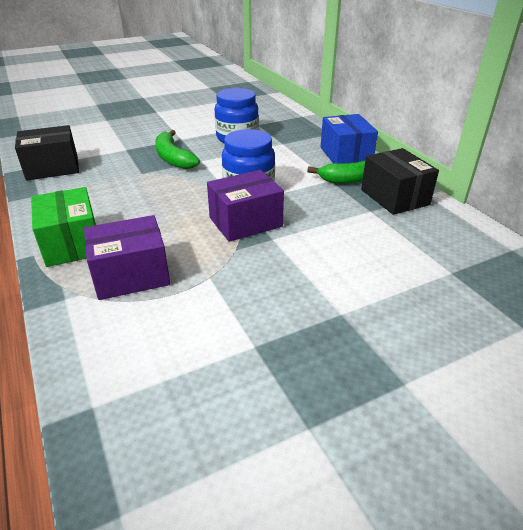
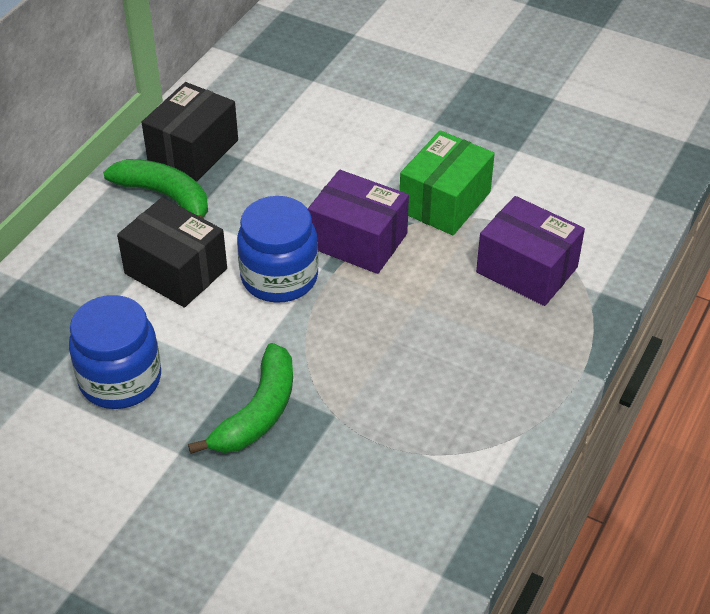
camera: 125 degrees left, 10 degrees up
black box [15,125,79,181] -> black box moved to [117,197,227,308]
green box [31,187,96,267] -> green box moved to [400,130,495,235]
blue box [321,114,378,163] -> none

